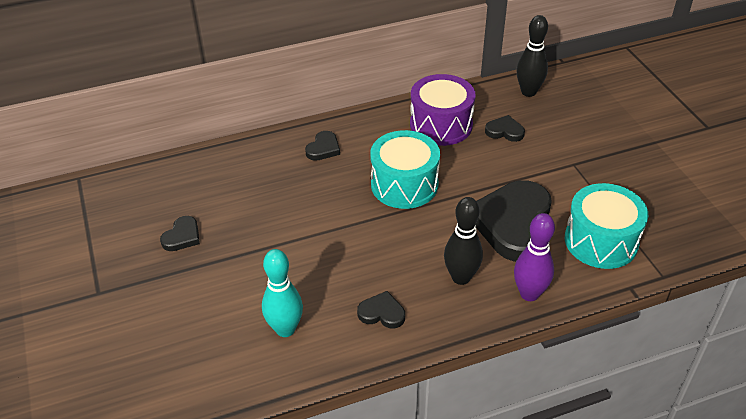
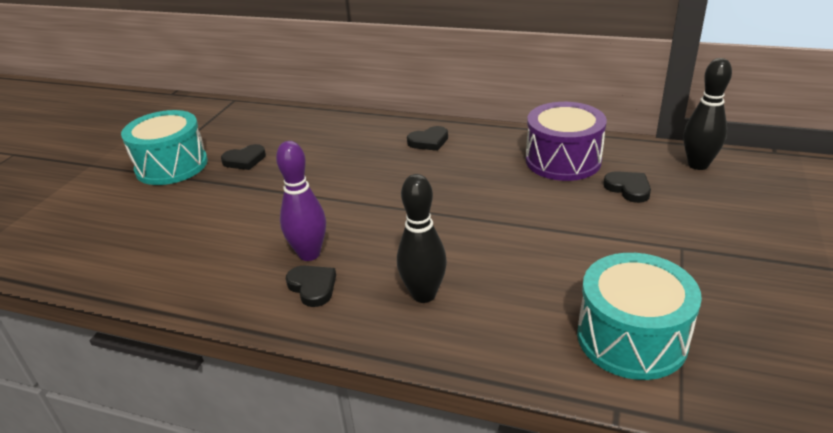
camera: 40 degrees right, 10 degrees down
turquoise bowling pin [262,249,303,337] -> none
turquoise drum [370,130,440,209] -> turquoise drum moved to [121,110,208,185]
black heart [475,180,552,262] -> none
purple bowling pin [514,213,555,301] -> purple bowling pin moved to [276,141,326,261]

